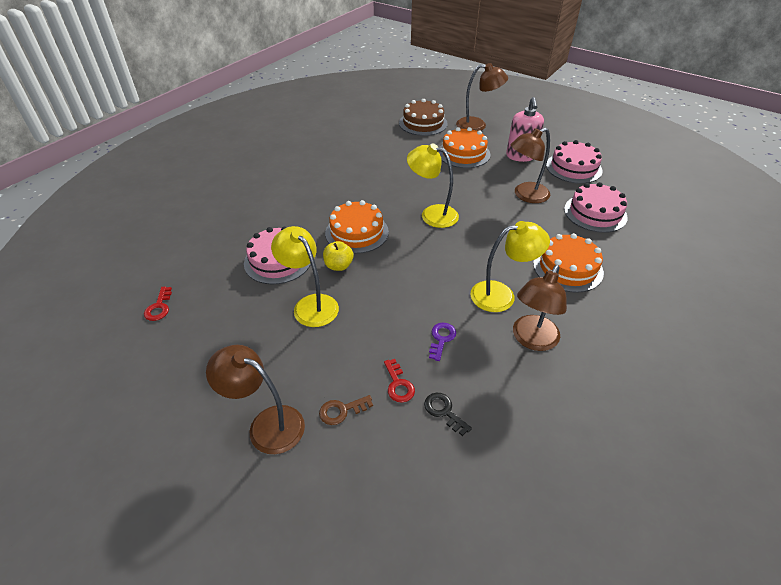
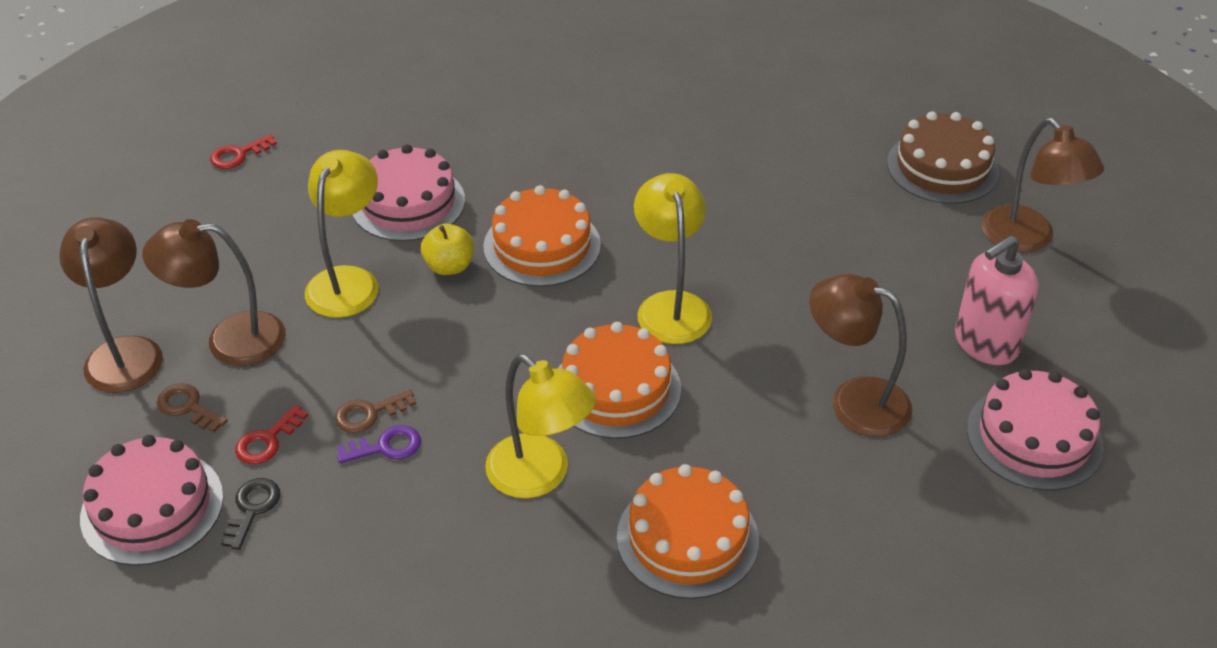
camera: 55 degrees right, 0 degrees up
orange cake [439,127,490,168] -> orange cake moved to [558,322,681,439]
brown lamp [513,265,567,351] -> brown lamp moved to [142,219,286,366]
pink cake [564,182,628,233] -> pink cake moved to [80,435,223,566]
none -> brown key [335,389,416,433]

